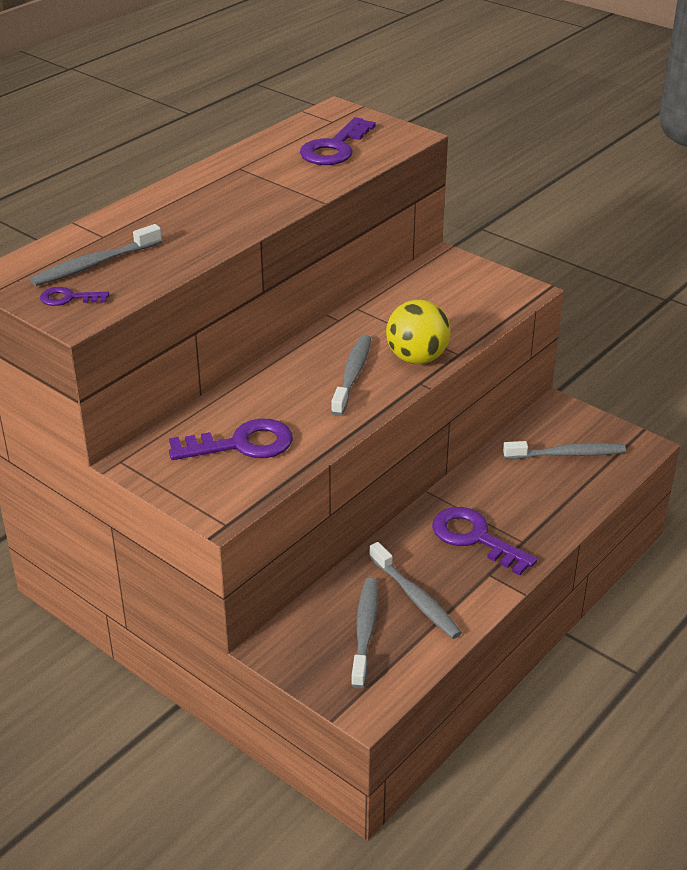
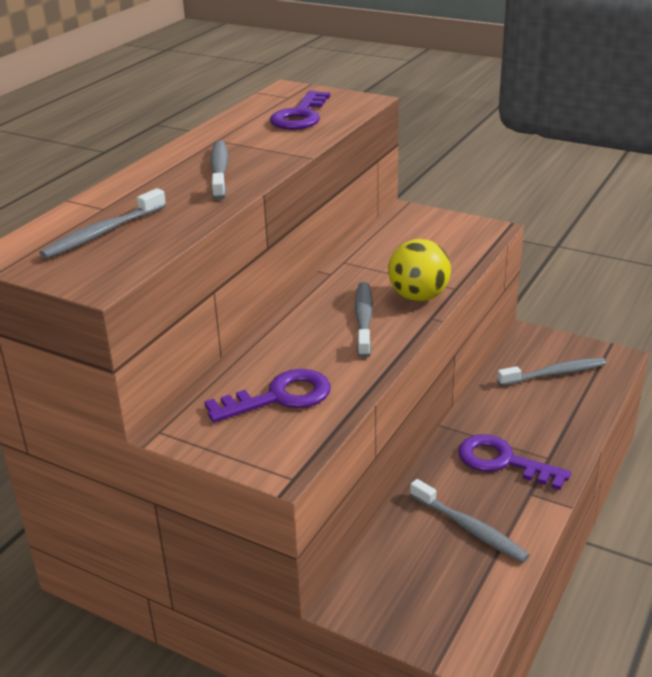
camera: 10 degrees left, 5 degrees down
purple key [40,287,109,306] -> none
grey toothbrush [351,578,378,688] -> grey toothbrush moved to [210,141,228,200]

